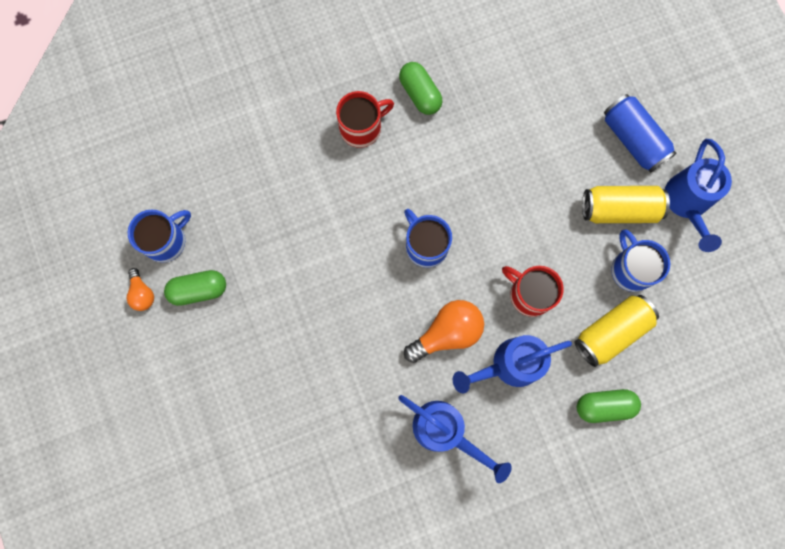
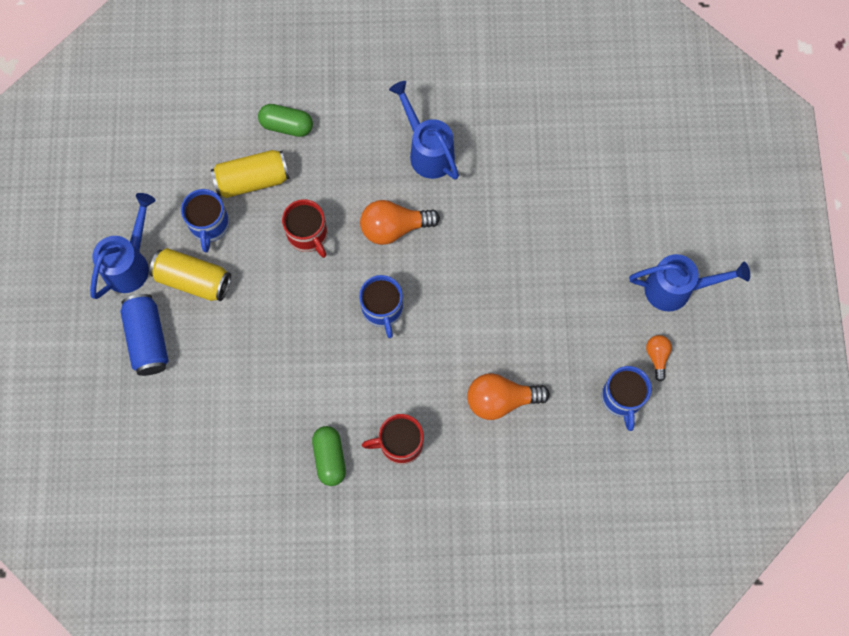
camera: 160 degrees left, 5 degrees down
blue mug [128,209,191,263] -> blue mug turned 75 degrees counterclockwise [602,366,651,431]
green capsule [164,270,226,306] -> none
blue watering can [453,335,572,393] -> blue watering can moved to [629,254,750,312]
none -> orange light bulb [467,373,550,420]

